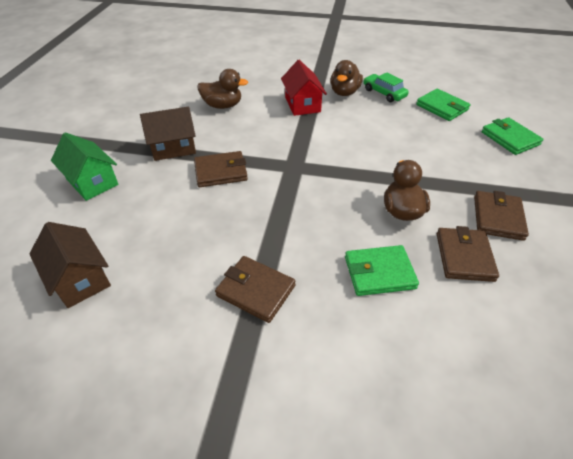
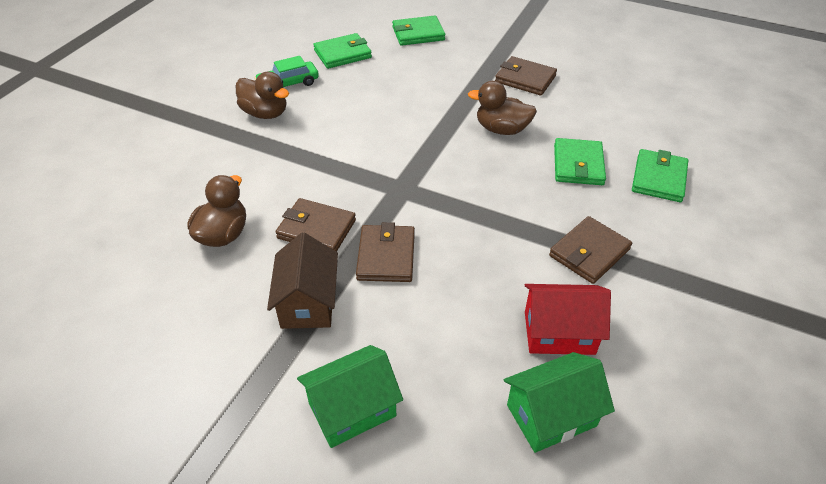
camera: 75 degrees left, 0 degrees up
brown house [29,222,111,308] -> green house [504,352,615,453]
red house [281,60,327,116] -> red house moved to [525,284,611,355]
brown wallet [437,226,499,282] -> brown wallet moved to [276,198,356,252]
none -> green wallet [632,149,688,202]

